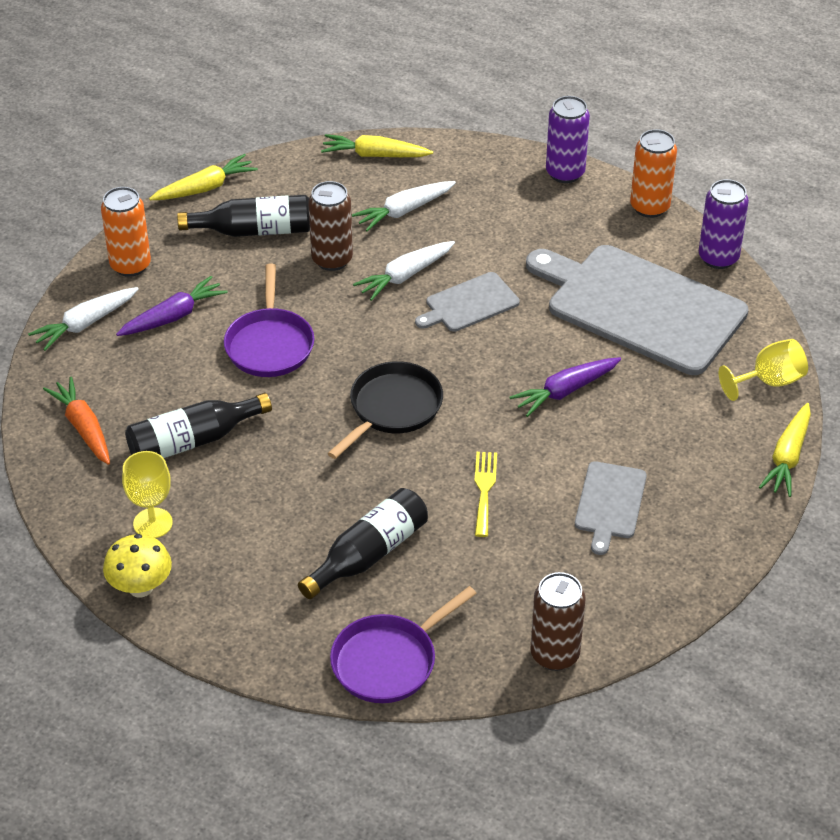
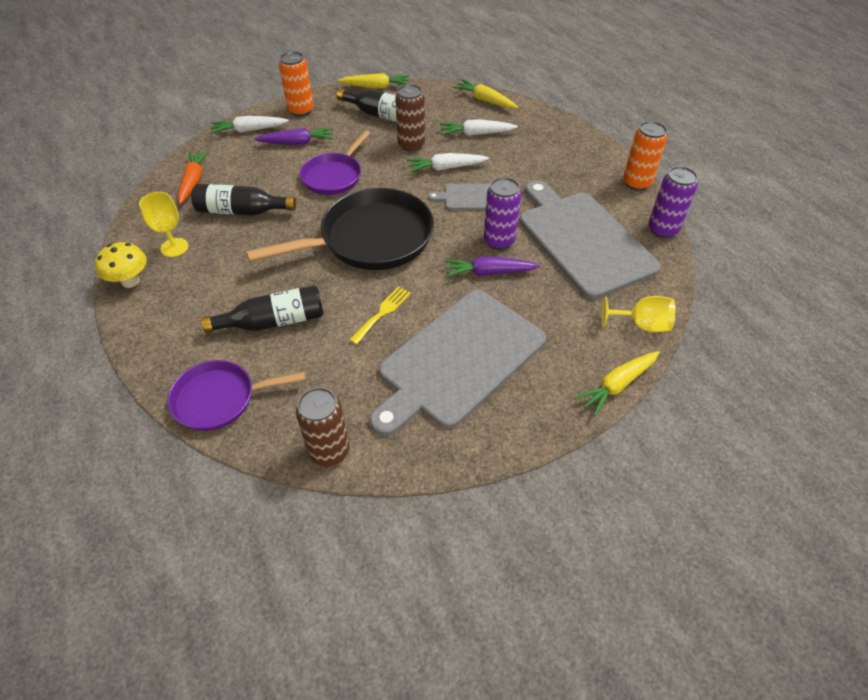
camera: 30 degrees right, 5 degrees up
black pan [327,361,443,459] -> black pan [246,188,434,270], size x1.68
purple can [546,96,590,183] -> purple can moved to [484,177,521,250]
grey cutting board [575,461,647,555] -> grey cutting board [370,290,546,436], size x2.12

